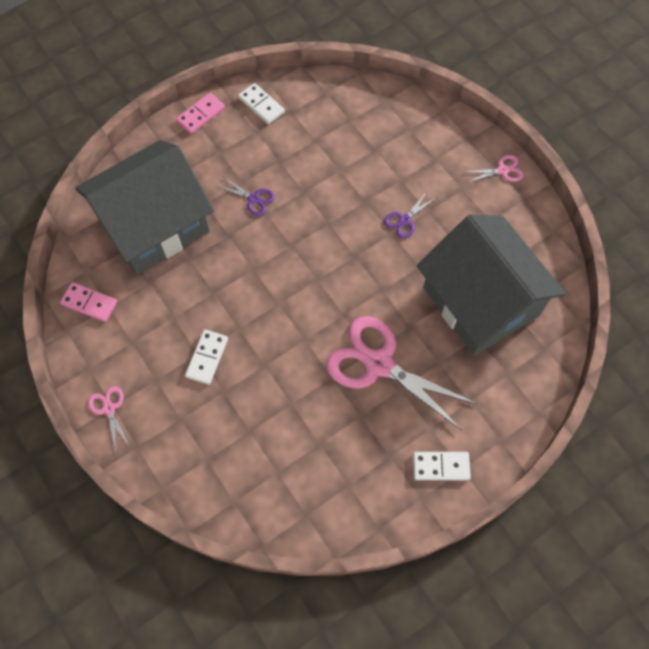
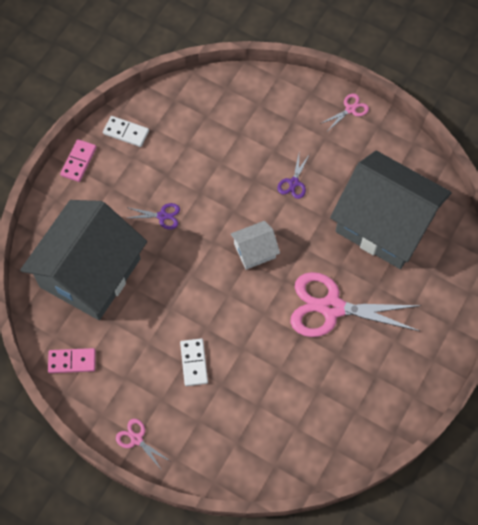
camera: 25 degrees left, 0 degrees up
white domino [413,452,471,480] -> none
none -> white house [230,221,280,270]

